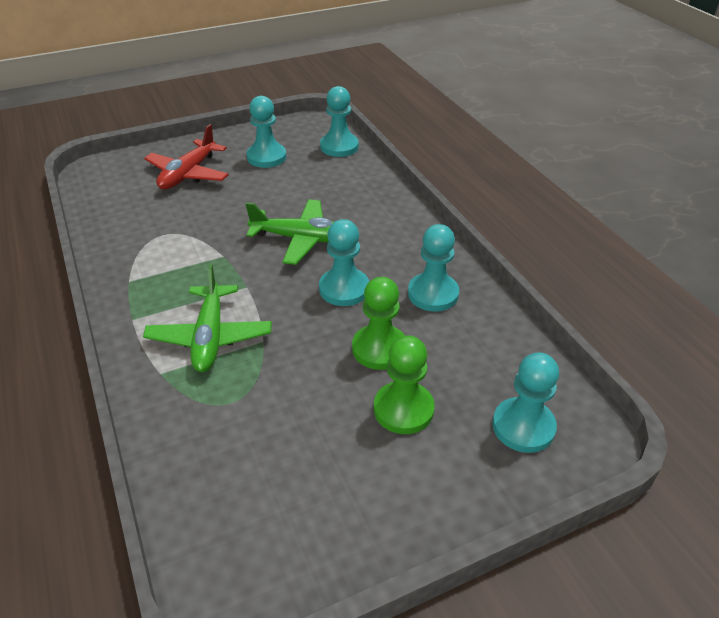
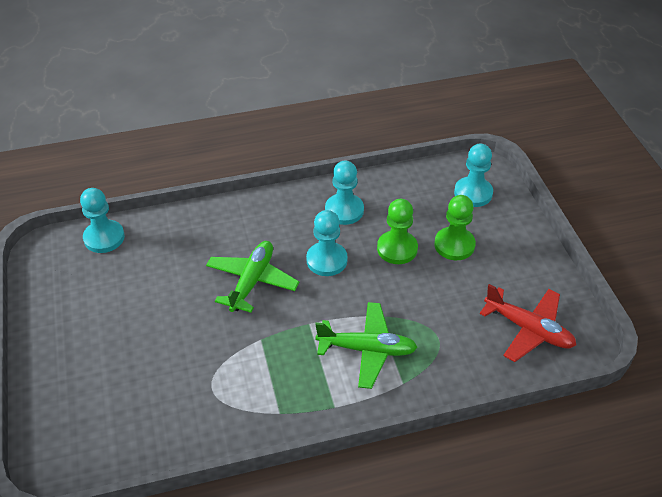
camera: 80 degrees left, 5 degrees up
red plane [144,124,229,189] -> red plane moved to [480,284,576,362]
turquoise pawn [247,96,287,168] -> none

